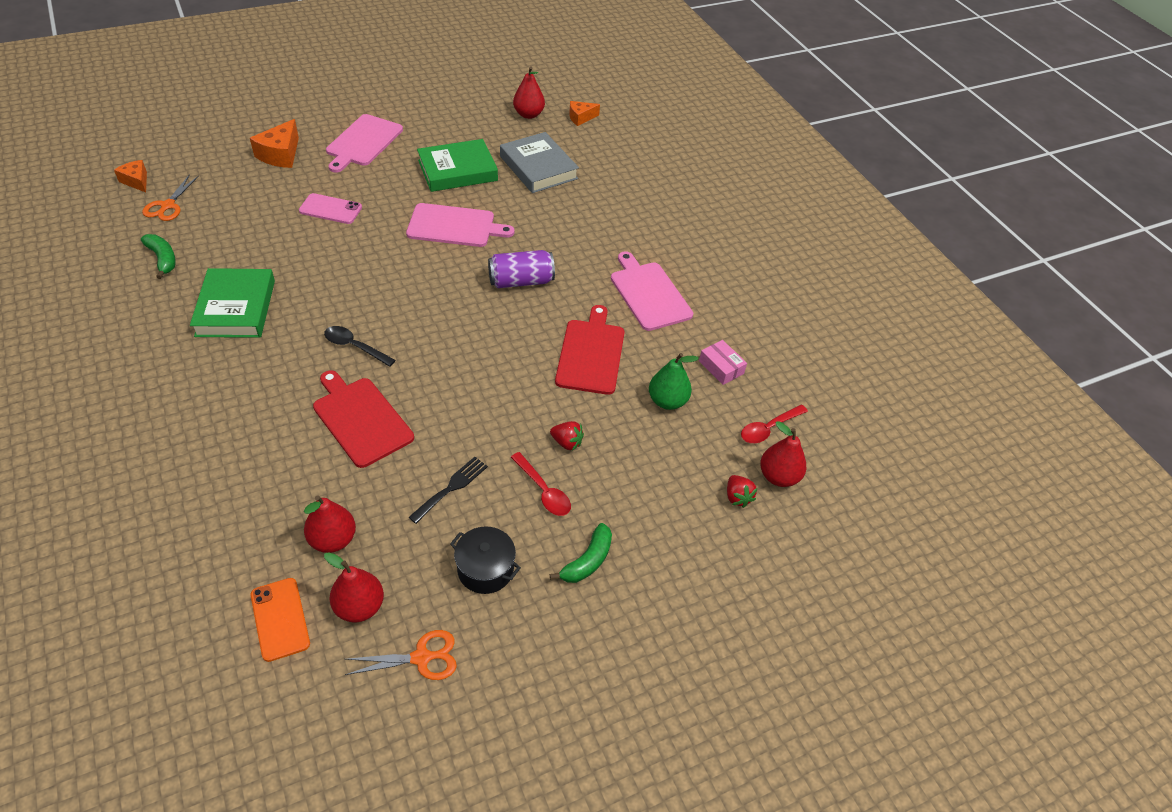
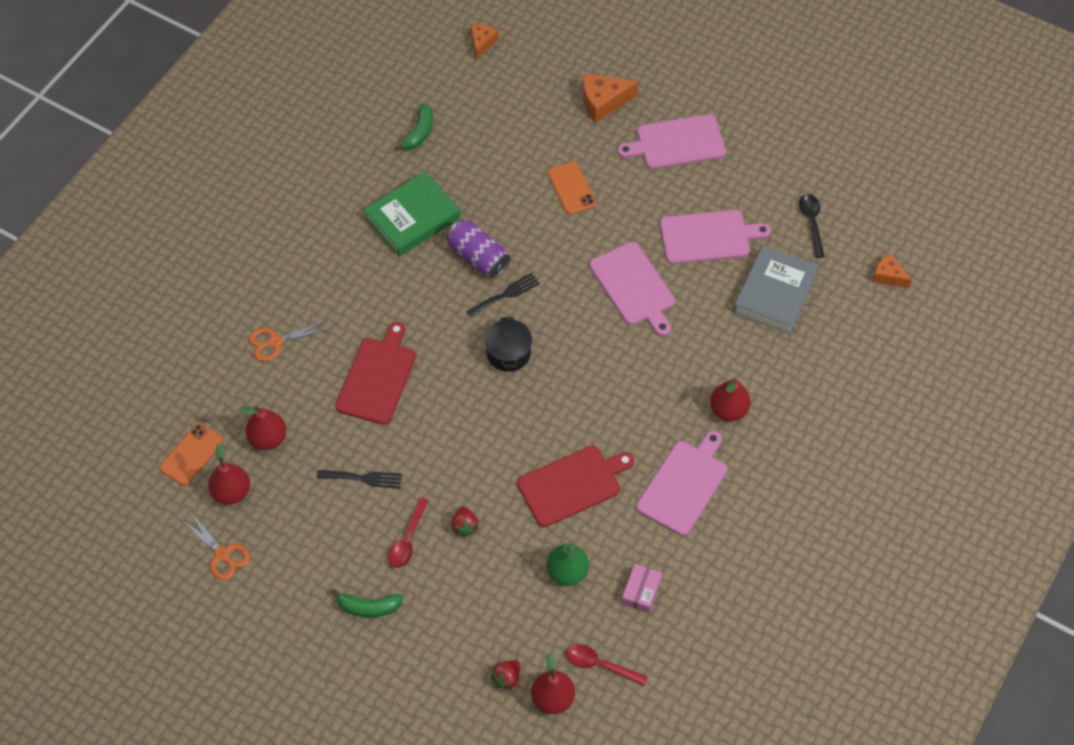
camera: 60 degrees right, 10 degrees up
orange scissors [142,174,199,221] -> orange scissors moved to [249,320,330,362]
pink phone [299,193,362,224] -> orange phone [548,161,596,215]
black spoon [324,326,396,367] -> black spoon moved to [799,194,825,258]
green book [417,139,498,192] -> pink cutting board [660,210,771,264]
black pot [450,526,521,594] -> black pot moved to [485,317,532,372]
purple can [488,250,555,288] -> purple can moved to [447,220,510,278]
red pear [513,66,545,119] -> red pear moved to [710,378,751,421]
none -> black fork [466,273,540,317]

